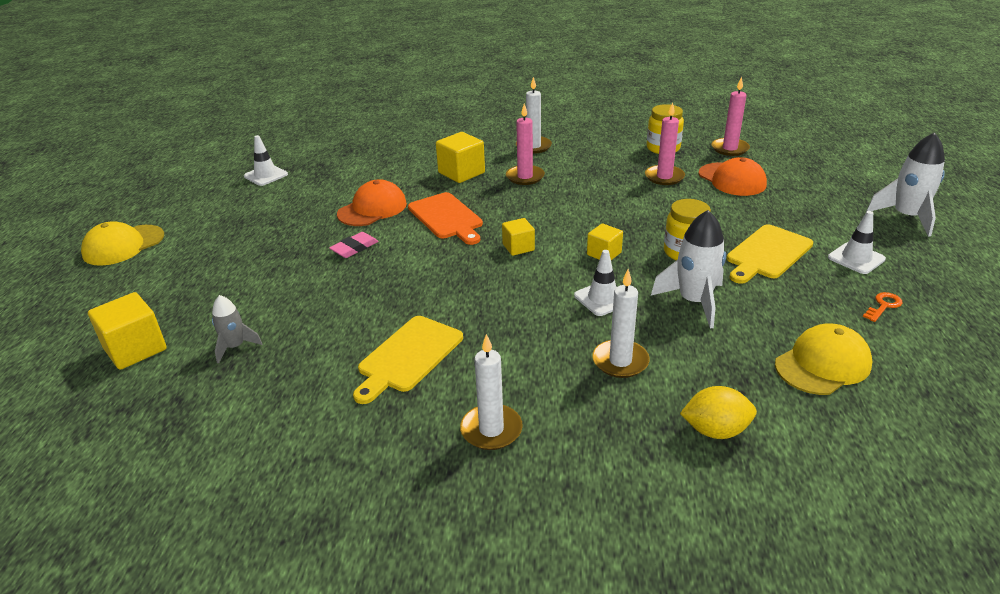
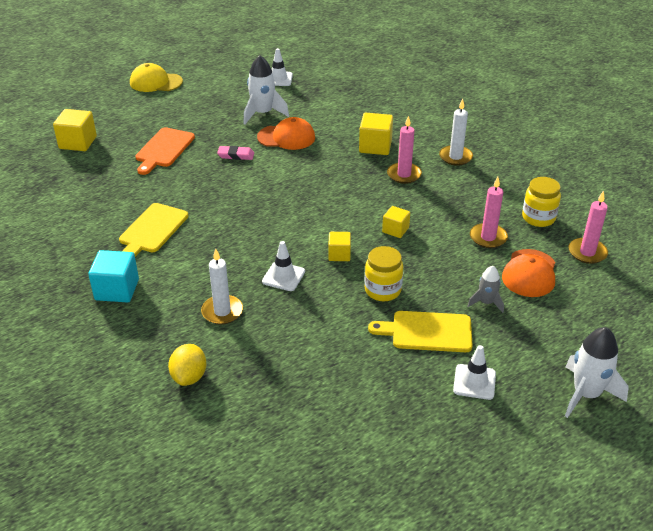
camera: 50 degrees right, 5 degrees up
grey rocket [212,295,262,364] -> grey rocket moved to [468,266,504,313]
yellow cutting board [353,316,463,404] -> yellow cutting board turned 60 degrees counterclockwise [119,203,189,257]
orange cutting board [408,192,483,245] -> orange cutting board moved to [135,127,195,175]
white candle [460,334,523,450] -> turquoise cube [88,250,139,303]
yellow cube [502,218,535,256] -> yellow cube moved to [382,206,410,238]
white rocket [651,210,726,329] -> white rocket moved to [243,55,289,125]
yellow lemon [680,386,757,439] -> yellow lemon turned 45 degrees clockwise [168,344,206,386]
yellow cap [775,324,872,395] -> none
orange key [863,292,902,322] -> none

